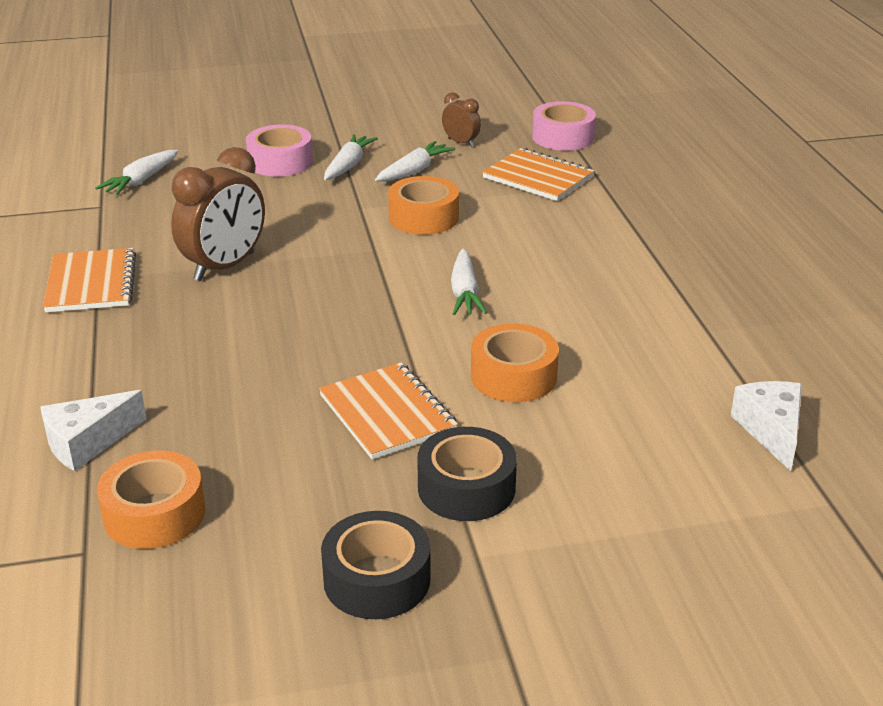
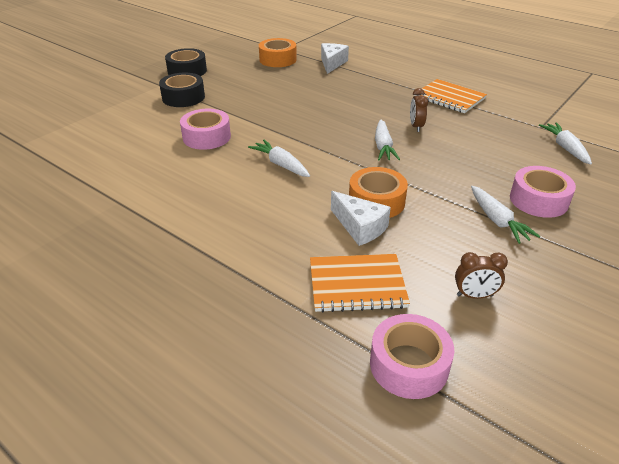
camera: 140 degrees right, 5 degrees up
brown clock [171,147,265,281] -> brown clock [410,88,428,132], size x0.51
orange notebook [319,363,458,459] -> none
white carrot [375,141,455,181] -> white carrot moved to [375,120,400,160]
orange tape [471,323,559,402] -> pink tape [180,109,231,150]
white cheese [731,381,802,471] -> white cheese moved to [331,191,391,246]

